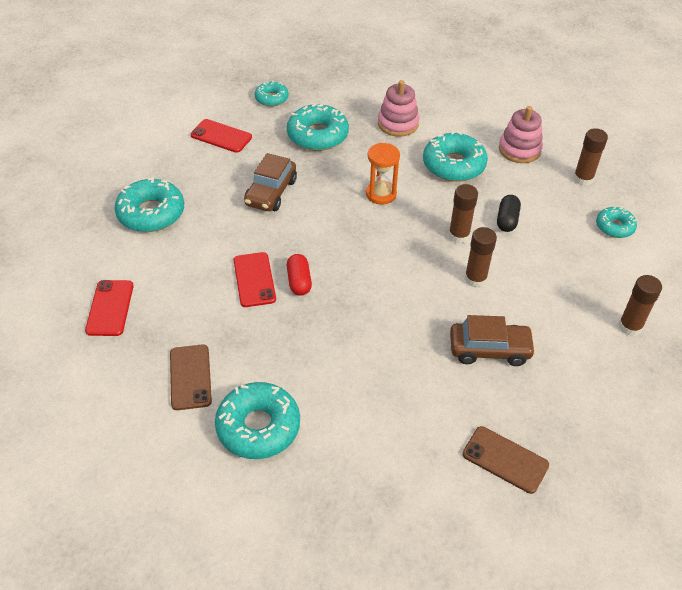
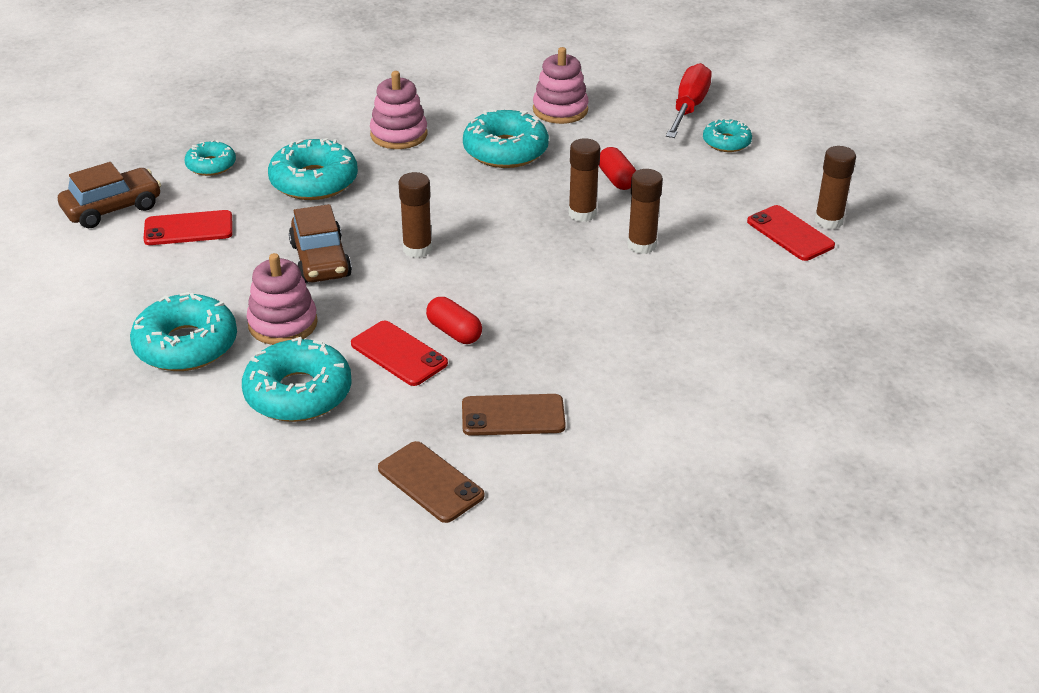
camera: 35 degrees left, 10 degrees down
red phone [85,280,134,336] -> red phone moved to [747,205,835,261]
turquoise donut [215,382,300,459] -> turquoise donut moved to [242,337,352,422]
orange hourglass [366,143,400,205] -> none
brown car [450,315,536,366] -> brown car moved to [58,162,161,228]
brown phone [462,426,549,494] -> brown phone moved to [462,394,566,436]
black capsule [497,195,521,232] -> red capsule [599,147,636,190]
brown glue stick [573,128,608,186] -> brown glue stick moved to [398,172,432,258]
none -> pink stacking toy [246,253,318,345]
none -> red screwdriver [666,63,712,138]

